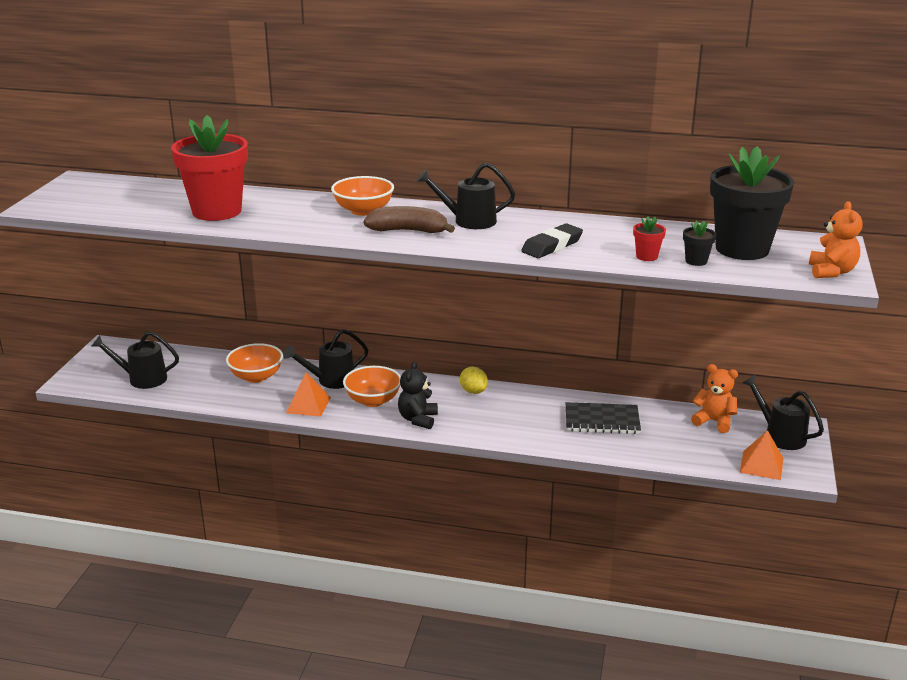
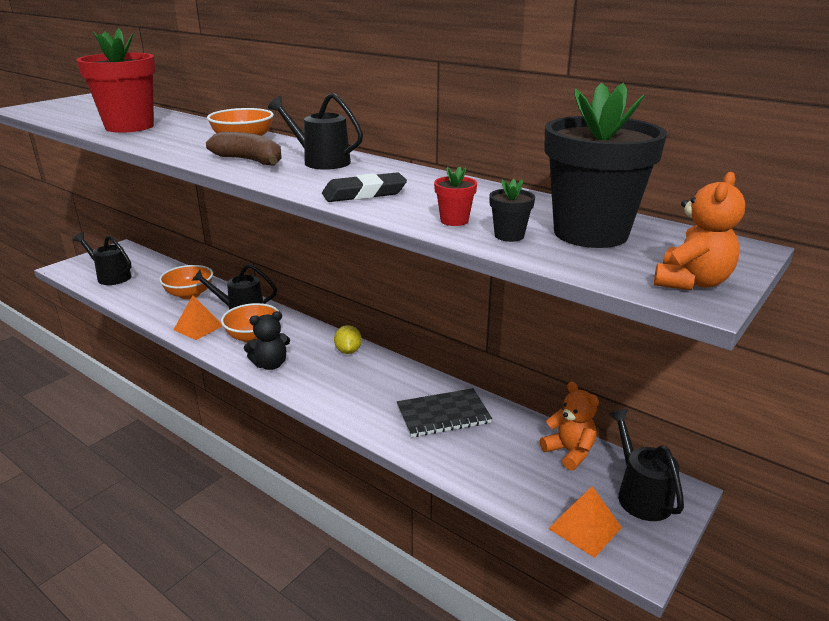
camera: 25 degrees right, 0 degrees up
black teddy bear [398,361,438,429] -> black teddy bear turned 150 degrees counterclockwise [244,311,290,370]
black notebook [566,402,641,434] -> black notebook turned 45 degrees counterclockwise [397,388,492,437]

